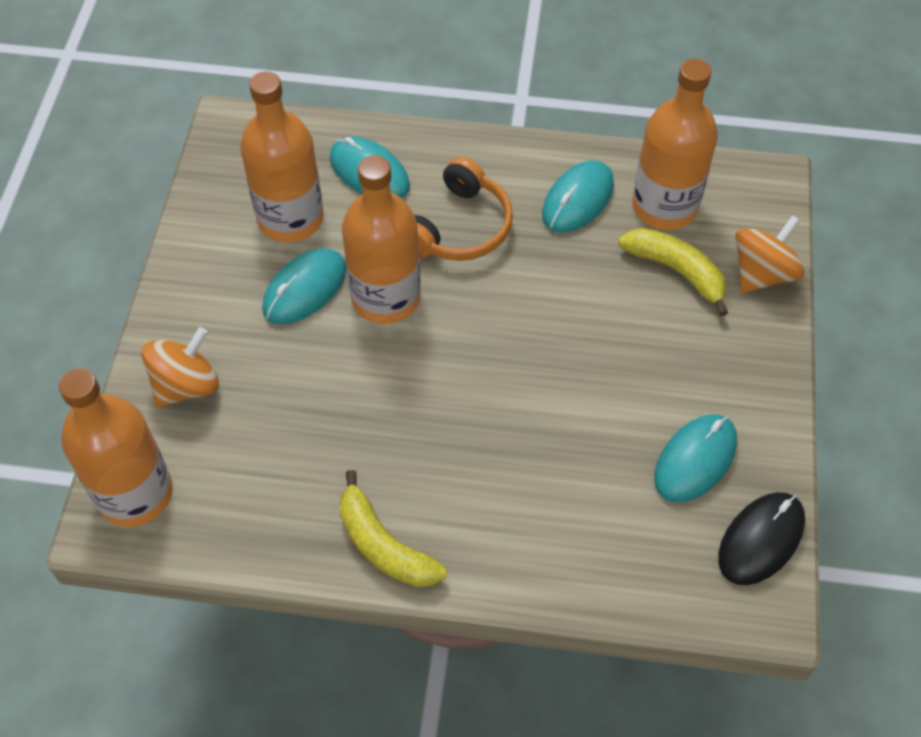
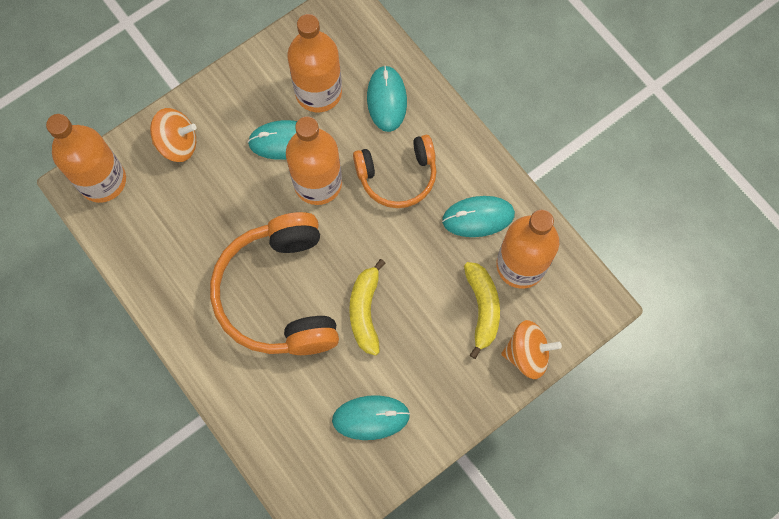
camera: 45 degrees right, 15 degrees up
yellow banana [340,470,447,587] -> yellow banana moved to [349,259,385,356]
black mouse [718,492,805,585] -> none
none -> orange headphones [210,212,339,355]

